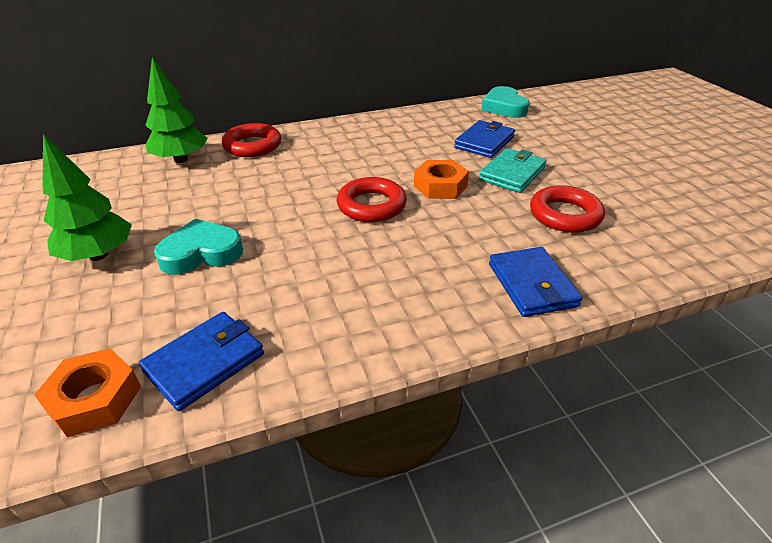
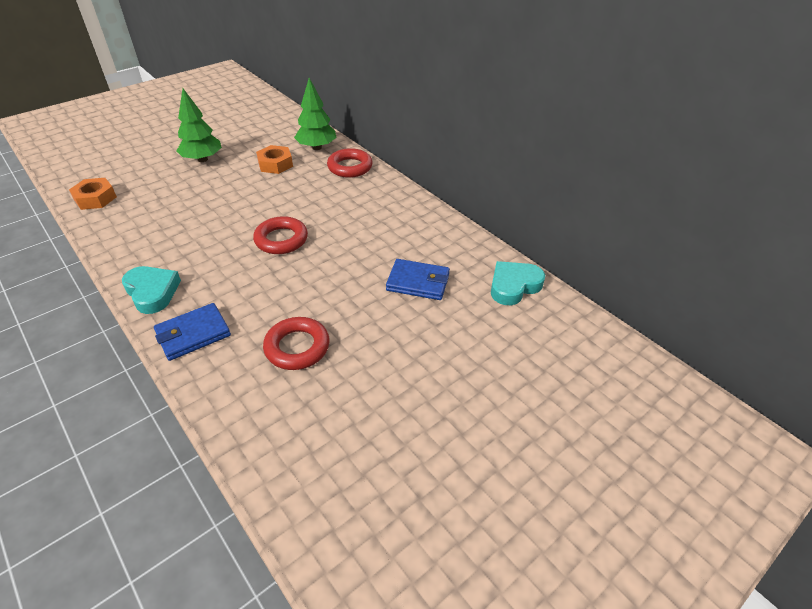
camera: 70 degrees right, 5 degrees up
blue wallet [139,312,264,411] -> none
turquoise heart [154,219,243,275] -> turquoise heart moved to [122,266,181,314]
orange nut [414,160,469,199] -> orange nut moved to [256,145,293,174]
turquoise wallet [479,148,547,193] -> none

